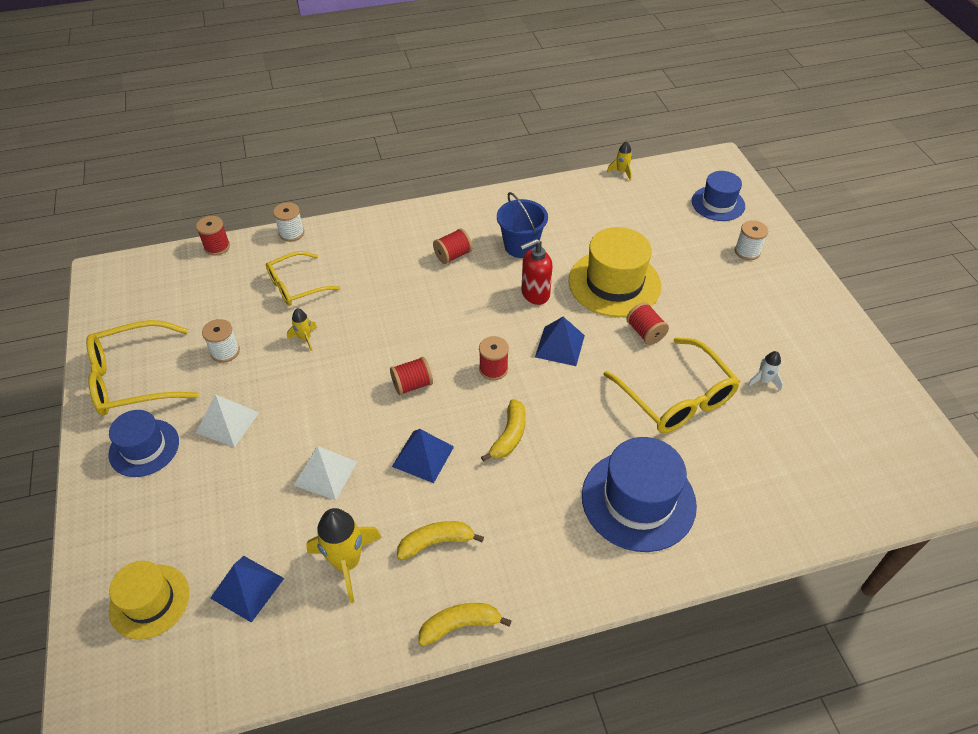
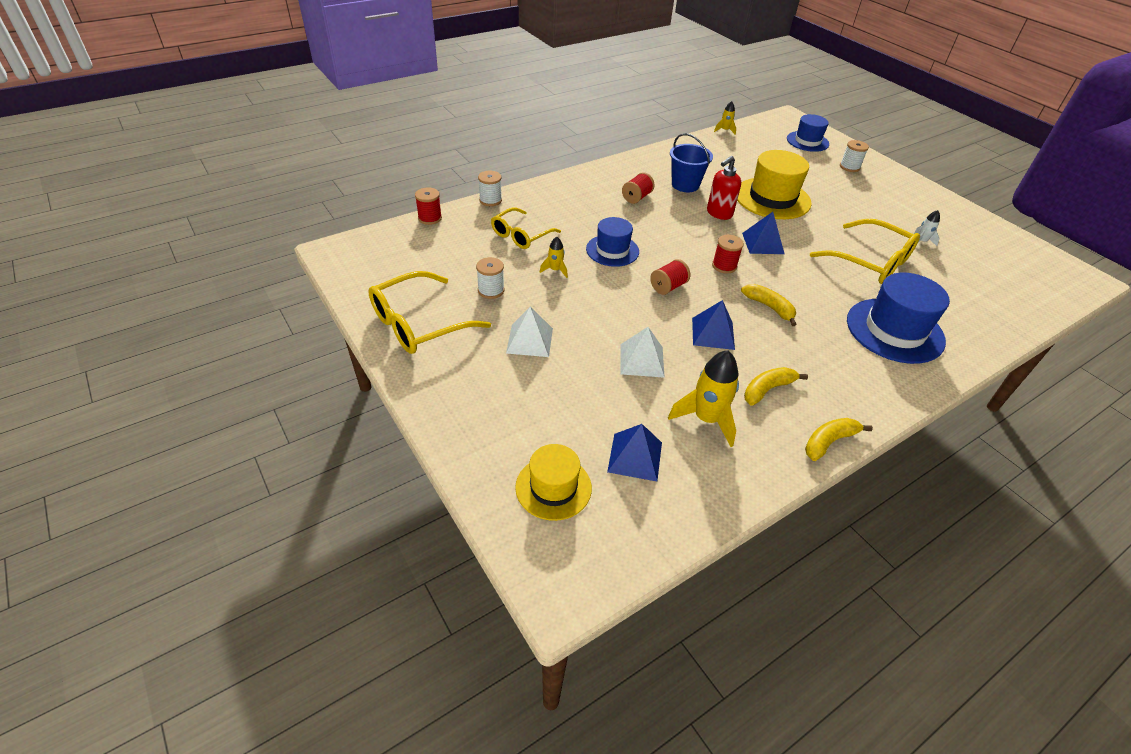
camera: 20 degrees left, 5 degrees down
blue hat [108,410,179,477] -> blue hat moved to [586,217,639,267]
yellow banana [481,399,526,462] -> yellow banana turned 45 degrees counterclockwise [741,284,797,326]
red spool [626,302,669,345] -> none

